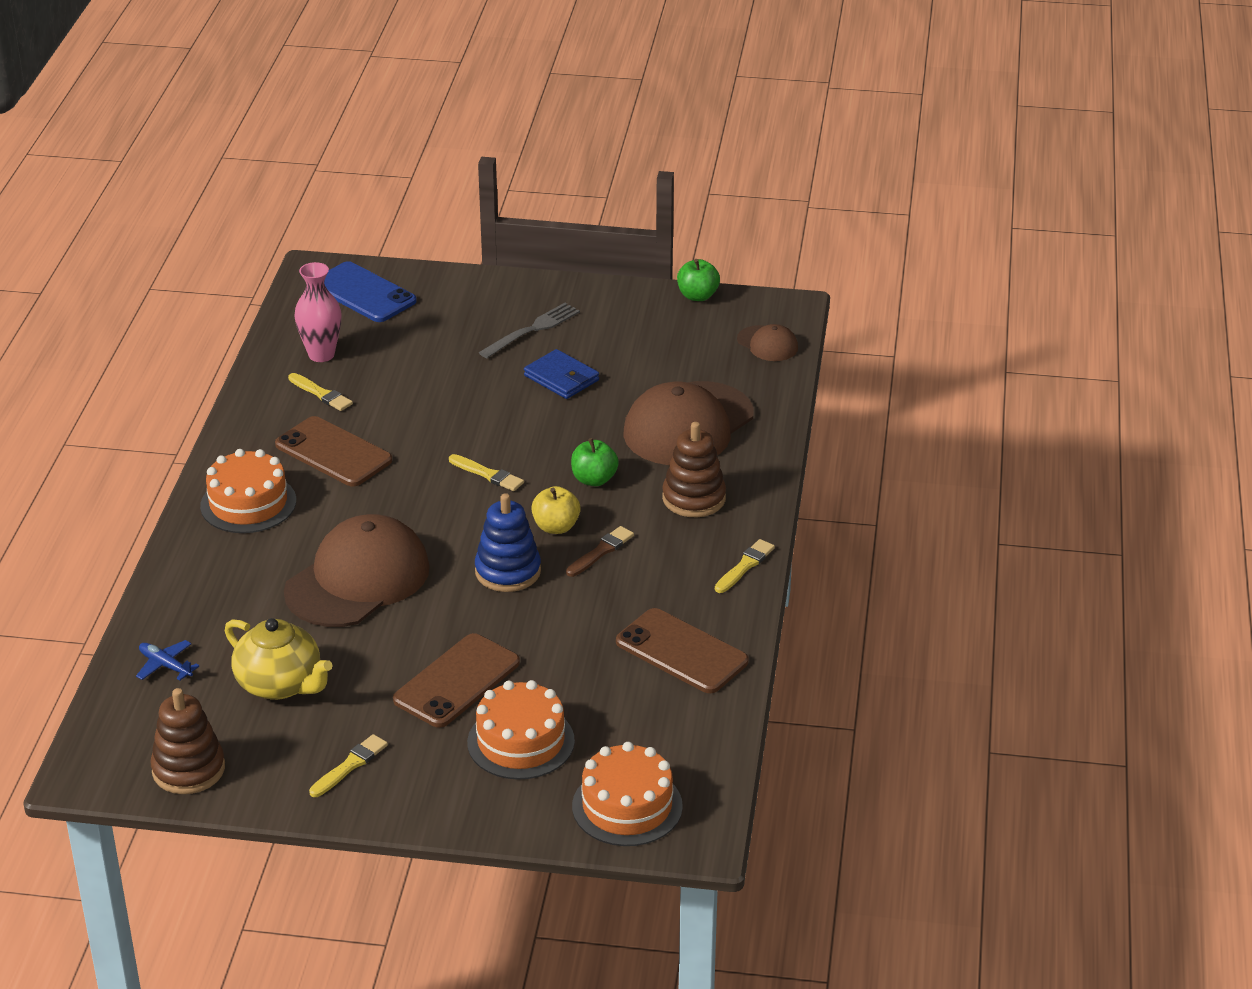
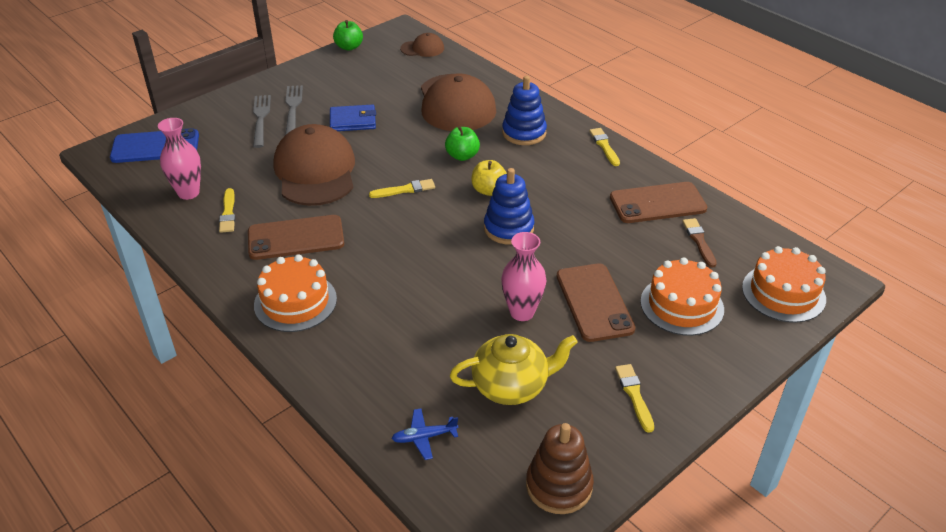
camera: 50 degrees left, 5 degrees up
brown cap [284,514,430,627] -> brown cap moved to [273,124,355,206]
yellow brush [288,373,353,411] -> yellow brush turned 90 degrees clockwise [219,188,235,233]
brown brush [566,526,634,577] -> brown brush moved to [682,218,717,268]
brown stacking toy [662,422,726,517] -> blue stacking toy [502,76,547,145]
none -> grey fork [253,95,271,148]
none -> pink vase [501,232,547,321]

